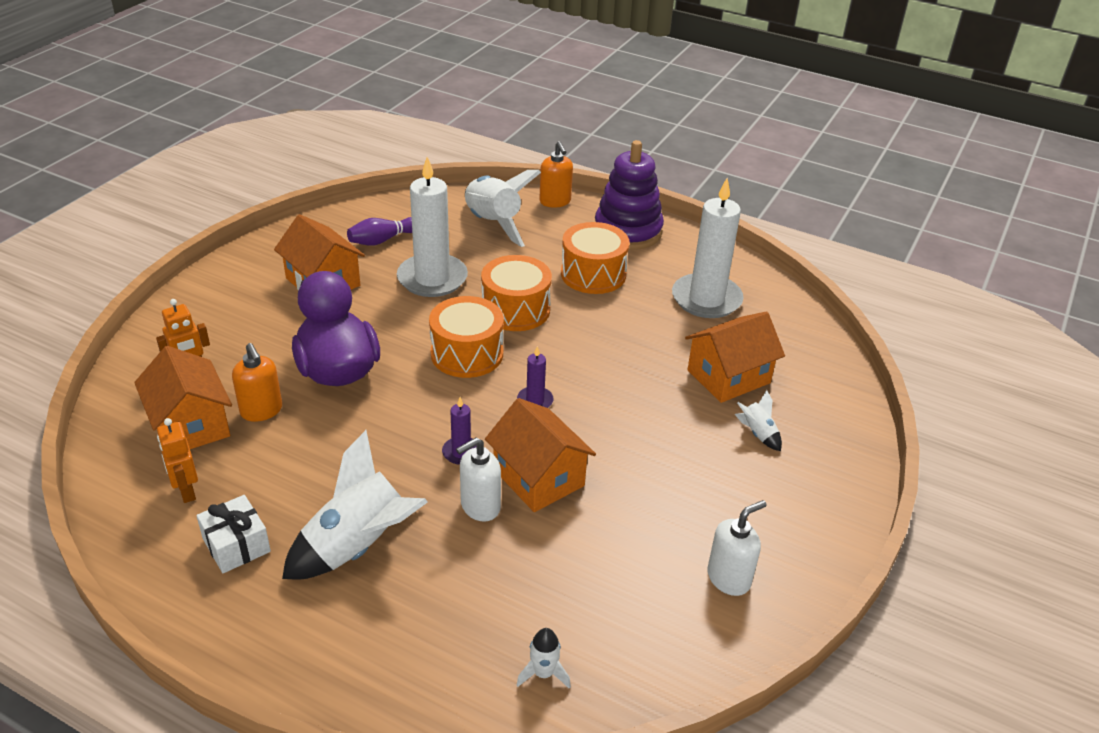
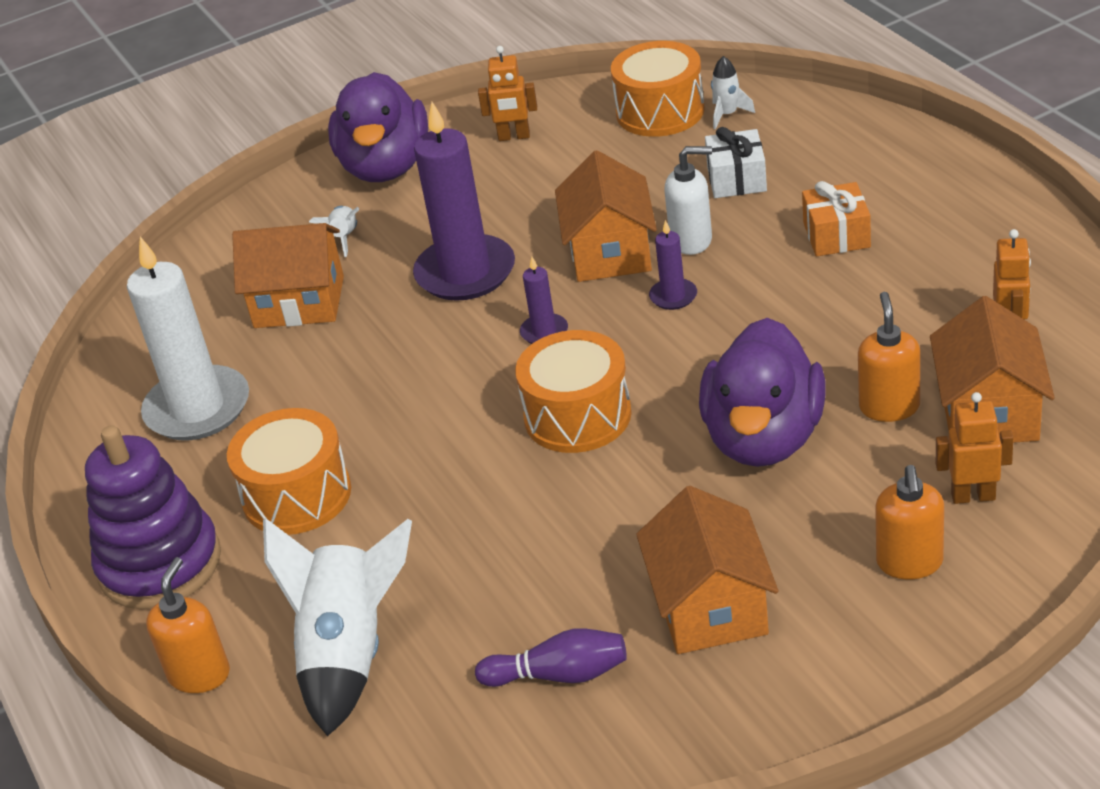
camera: 140 degrees left, 0 degrees up
white gift [196,495,271,573] -> white gift moved to [705,127,767,198]
white rocket [282,430,428,579] -> orange gift [802,181,871,256]
white candle [397,157,468,297] -> none
orange drum [481,255,552,331] -> orange drum moved to [611,41,705,137]
white soap dispenser [707,500,767,596] -> orange robot [478,46,537,141]
none -> purple duck [328,72,428,182]
none -> purple candle [413,102,515,301]
none -> orange soap dispenser [875,465,944,580]

